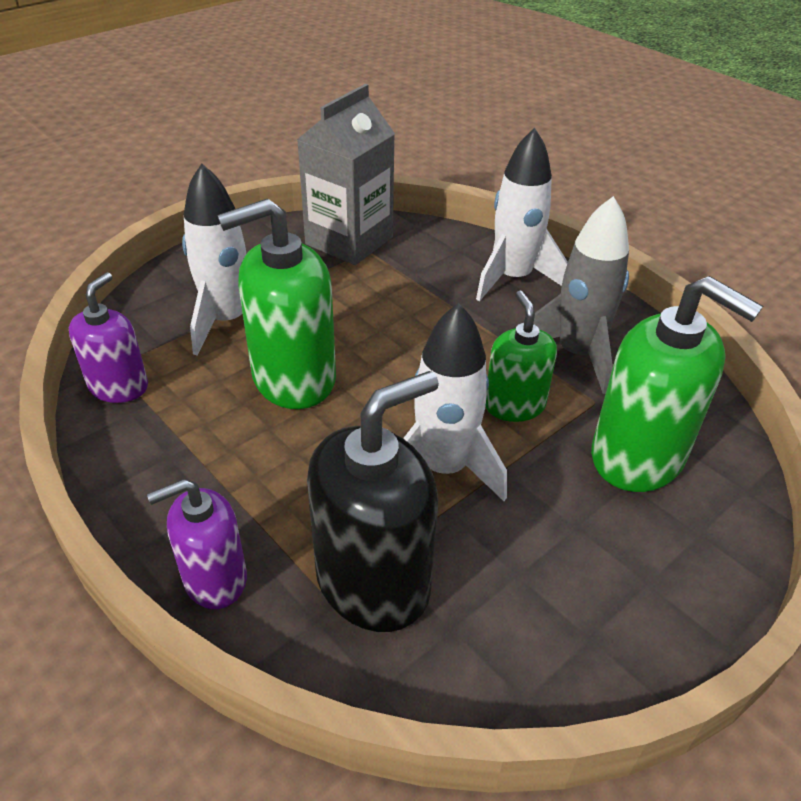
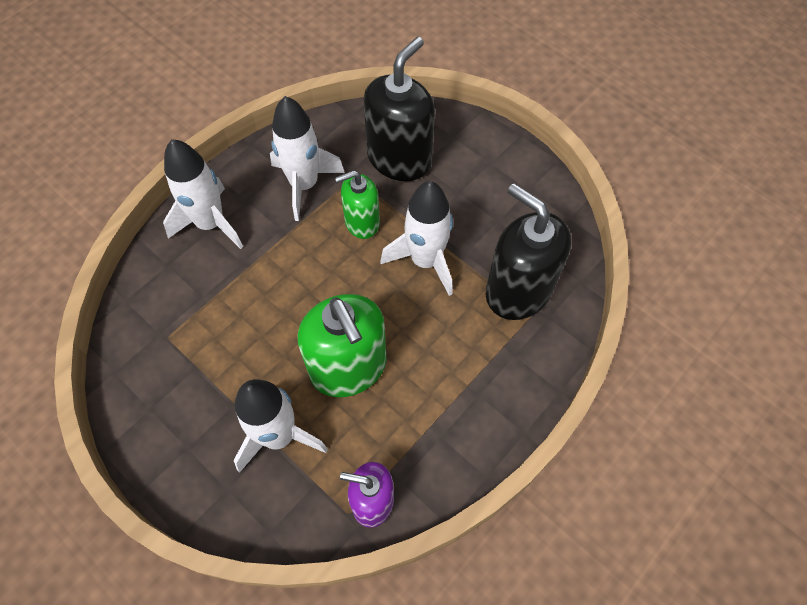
camera: 95 degrees left, 20 degrees up
purple soap dispenser [147,479,247,609] -> none
grey carton [297,84,395,265] -> none
grey rocket [533,196,629,394] -> white rocket [270,96,345,221]
green soap dispenser [591,276,763,492] -> black soap dispenser [363,37,435,181]

